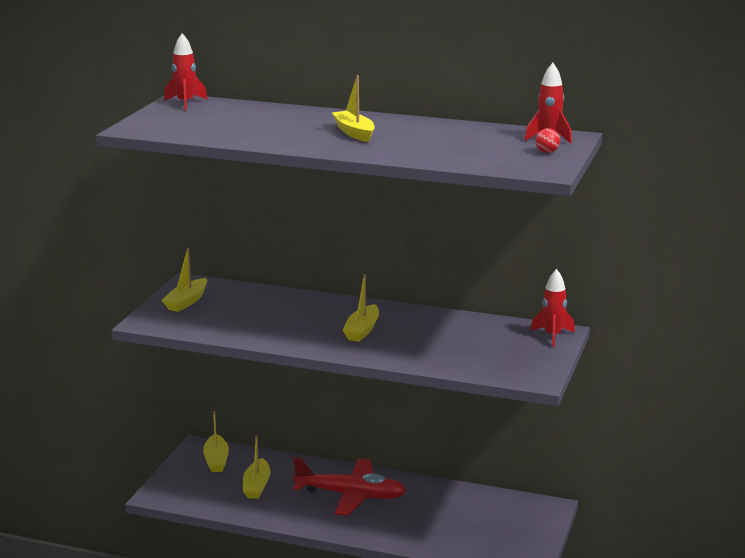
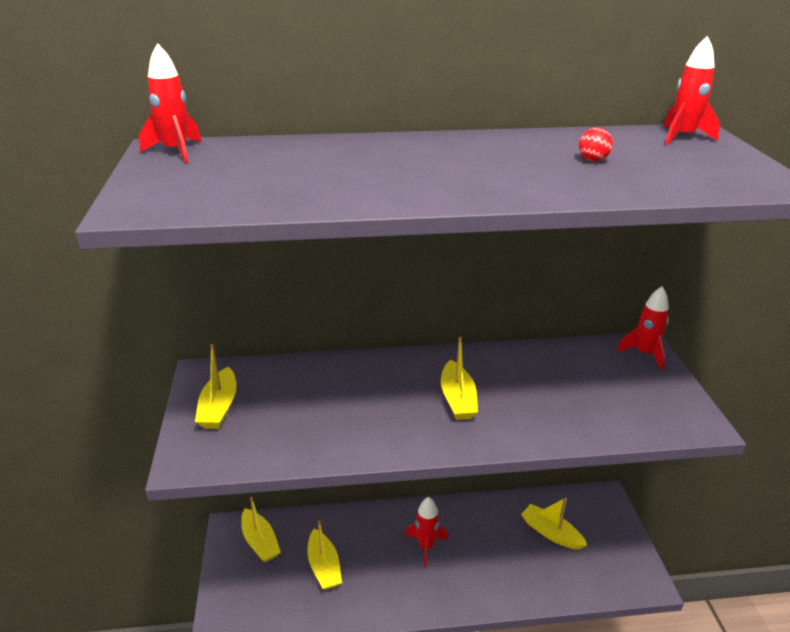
camera: 25 degrees left, 10 degrees up
red plane [293,457,407,516] -> red rocket [405,497,448,567]
yellow boat [332,75,375,142] -> yellow boat moved to [521,497,587,550]
red ball [535,128,560,153] -> red ball moved to [579,128,613,161]

